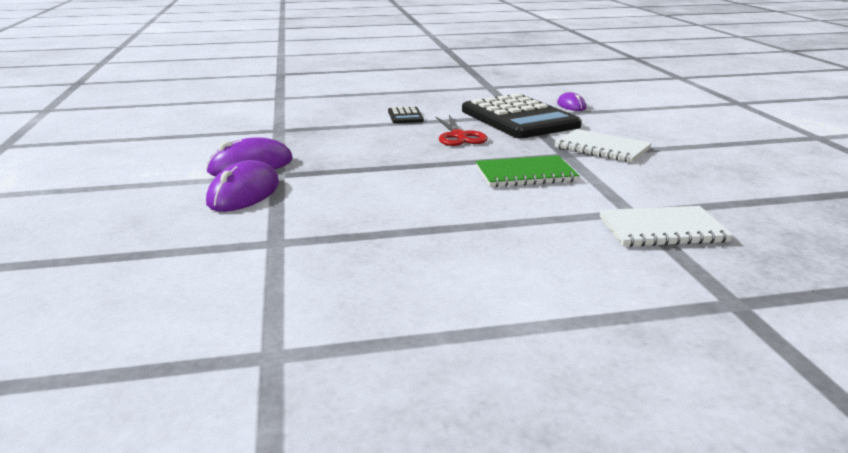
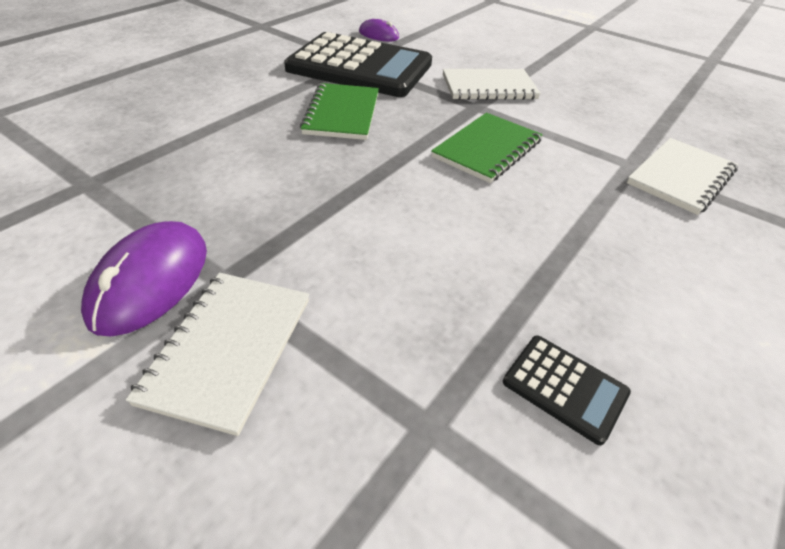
camera: 45 degrees left, 20 degrees up
purple mouse [206,160,279,212] -> white notebook [126,273,309,436]
black calculator [388,106,424,123] -> black calculator moved to [503,335,631,445]
red scissors [436,115,488,146] -> green notebook [300,83,379,140]

